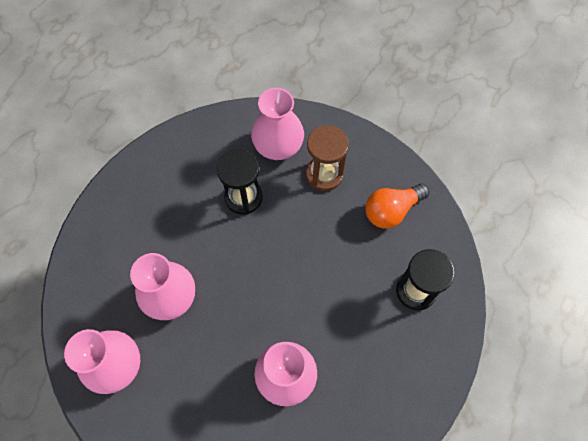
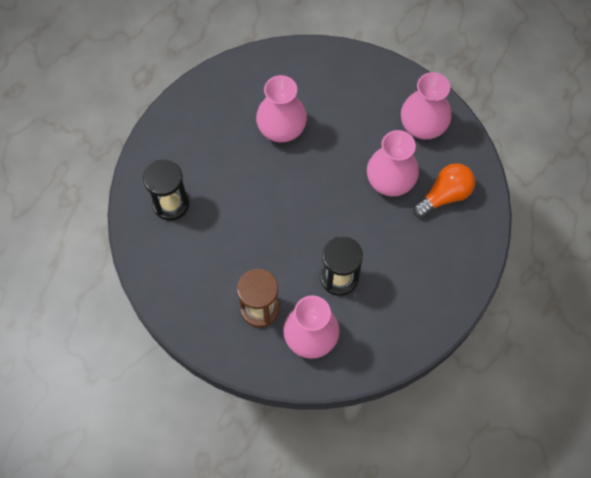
camera: 175 degrees right, 0 degrees up
orange light bulb [366,184,429,229] -> orange light bulb moved to [413,163,475,218]

